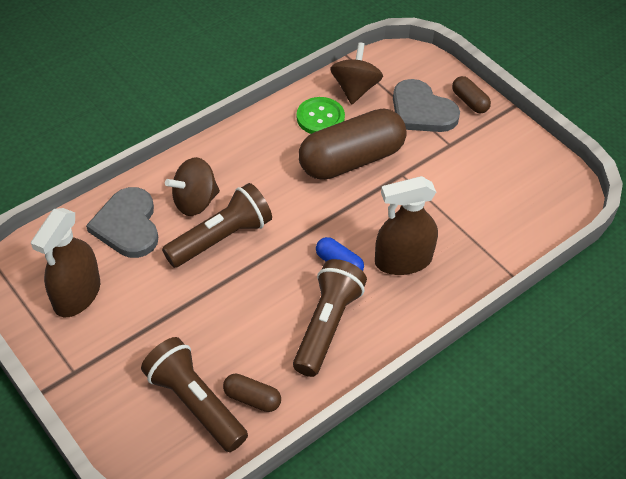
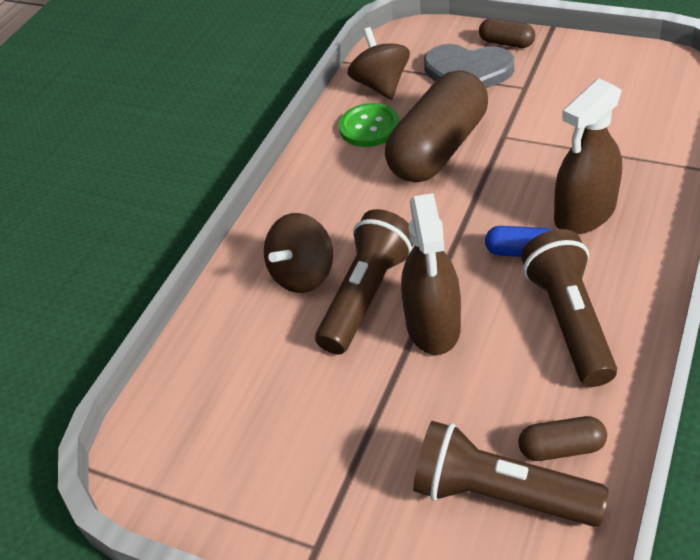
camera: 20 degrees left, 5 degrees down
brown spray bottle [31,208,100,317] -> brown spray bottle moved to [401,193,461,355]
grey heart [86,187,158,258] -> none

